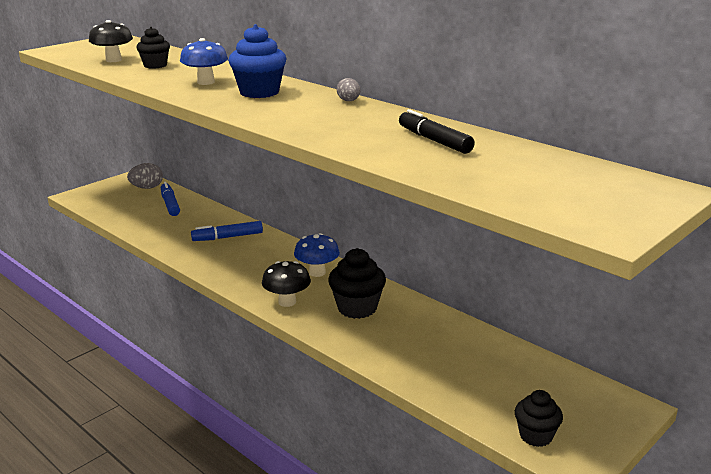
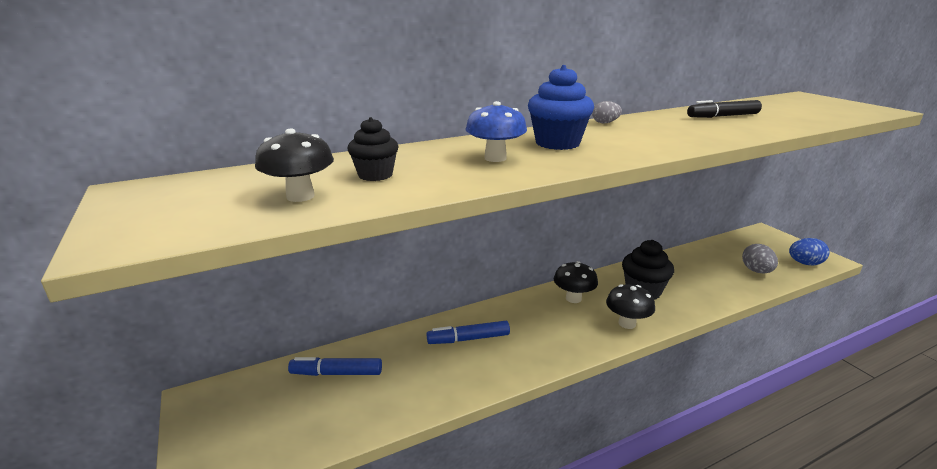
camera: 70 degrees left, 0 degrees up
grey egg [127,163,163,189] -> grey egg moved to [742,244,778,274]
blue marker [191,221,263,241] -> blue marker turned 75 degrees clockwise [427,321,510,344]
blue mushroom [294,233,340,277] -> black mushroom [554,261,598,303]
black cupcake [515,390,563,447] -> blue egg [789,238,830,265]

